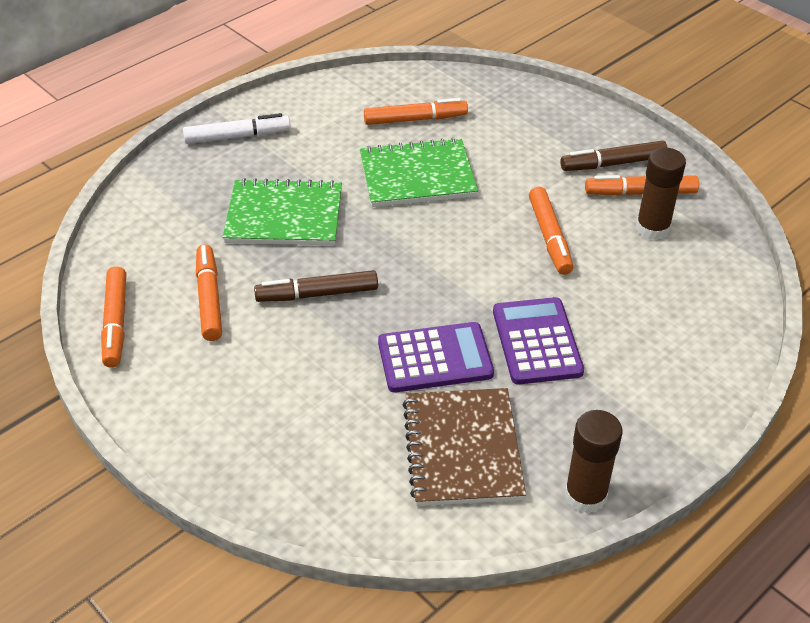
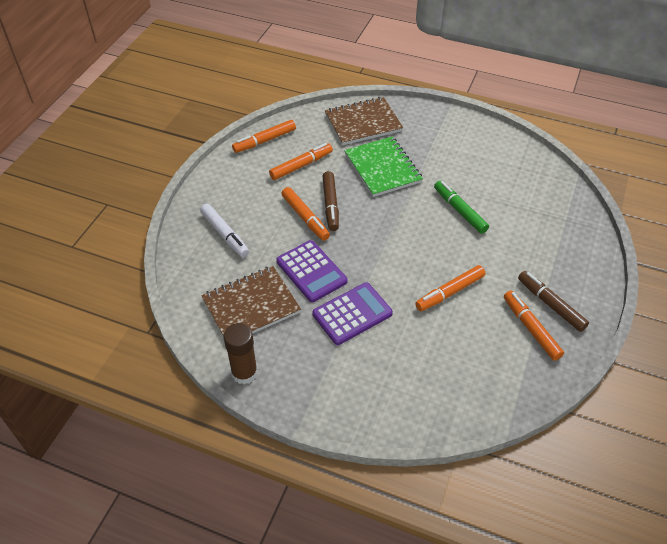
camera: 65 degrees right, 5 degrees up
white marker [183,113,290,144] -> white marker moved to [200,204,249,257]
brown marker [254,270,378,302] -> brown marker turned 150 degrees counterclockwise [322,171,339,231]
green notebook [360,138,478,207] -> green marker [434,181,489,234]
orange marker [364,98,468,125] -> orange marker moved to [281,187,330,241]
brown glue stick [636,148,686,240] -> none
none -> brown notebook [325,97,403,145]

